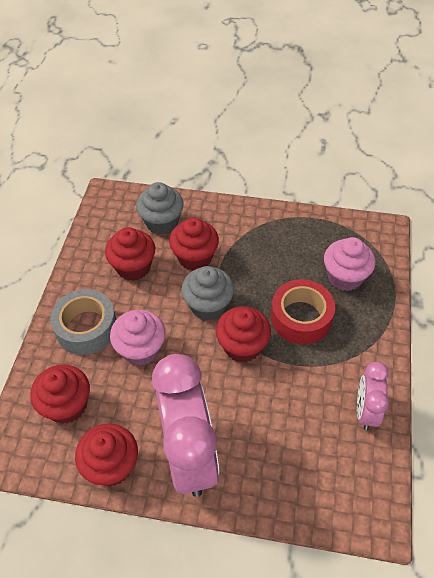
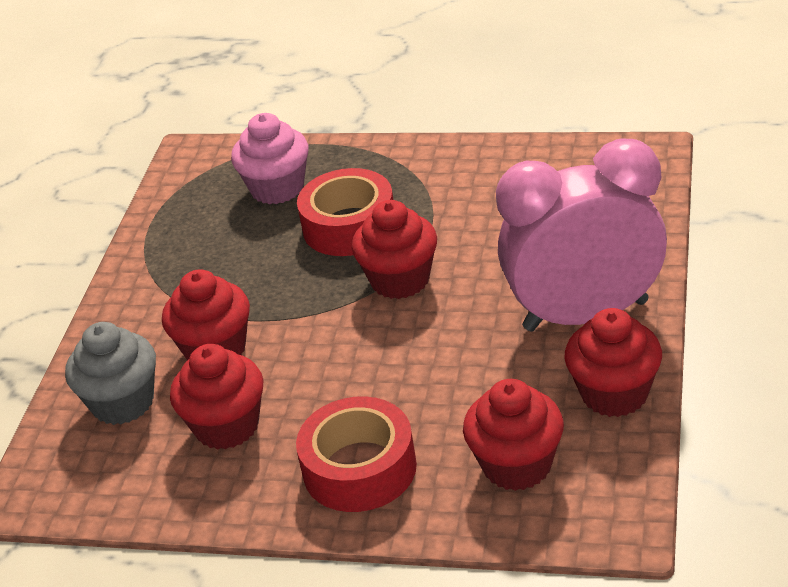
camera: 85 degrees left, 15 degrees down
grey tape [50,289,116,355] -> red tape [296,396,417,512]
pink cupcake [110,310,166,366] -> none
grey cupcake [181,266,234,320] -> none
pink clock [357,362,389,430] -> none

